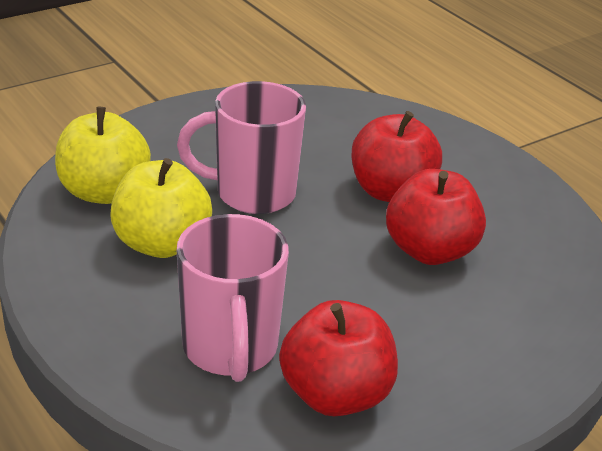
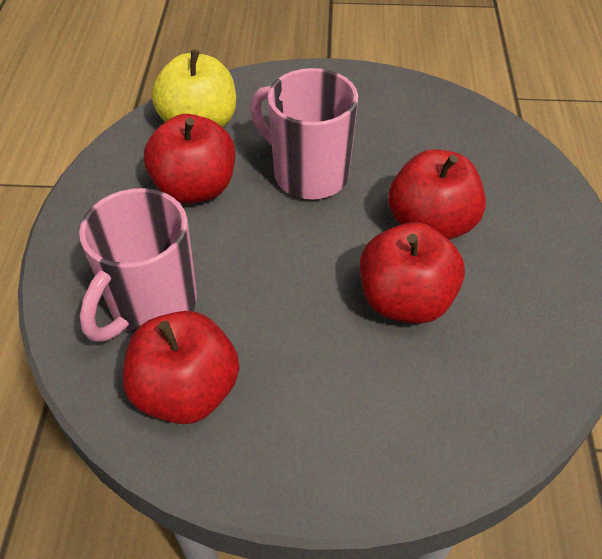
camera: 40 degrees right, 15 degrees up
yellow apple [110,158,212,258] -> red apple [144,114,235,204]

